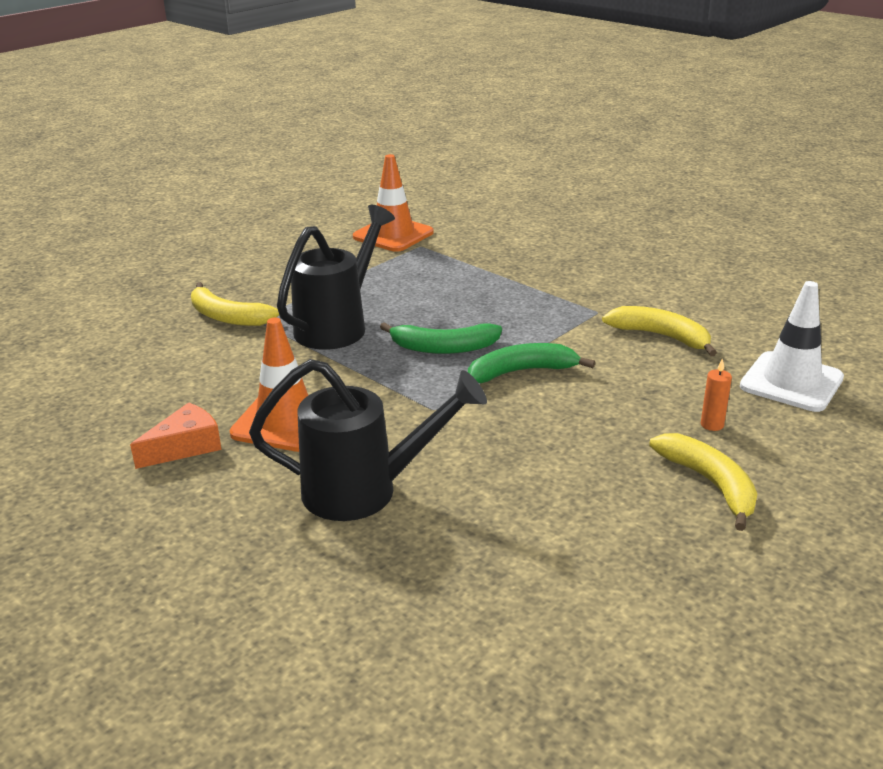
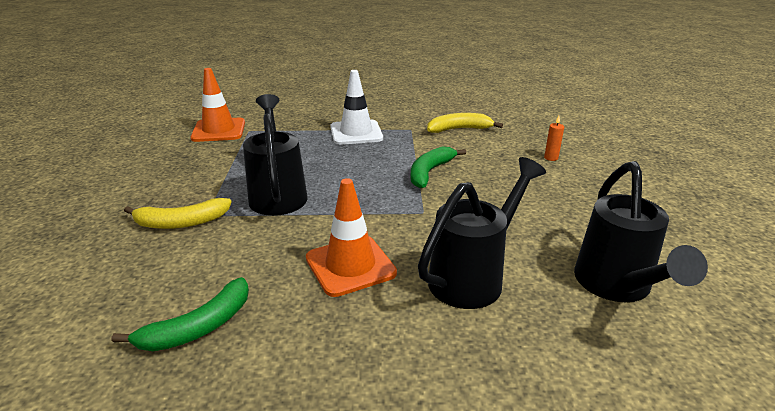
camera: 45 degrees left, 0 degrees up
orange cheese [130,402,222,469] -> none
green banana [380,322,502,354] -> green banana moved to [112,277,249,351]
yellow banana [649,433,757,531] -> none
white traffic cone [740,281,844,412] -> white traffic cone moved to [330,70,383,145]
none -> black watering can [574,161,708,302]

